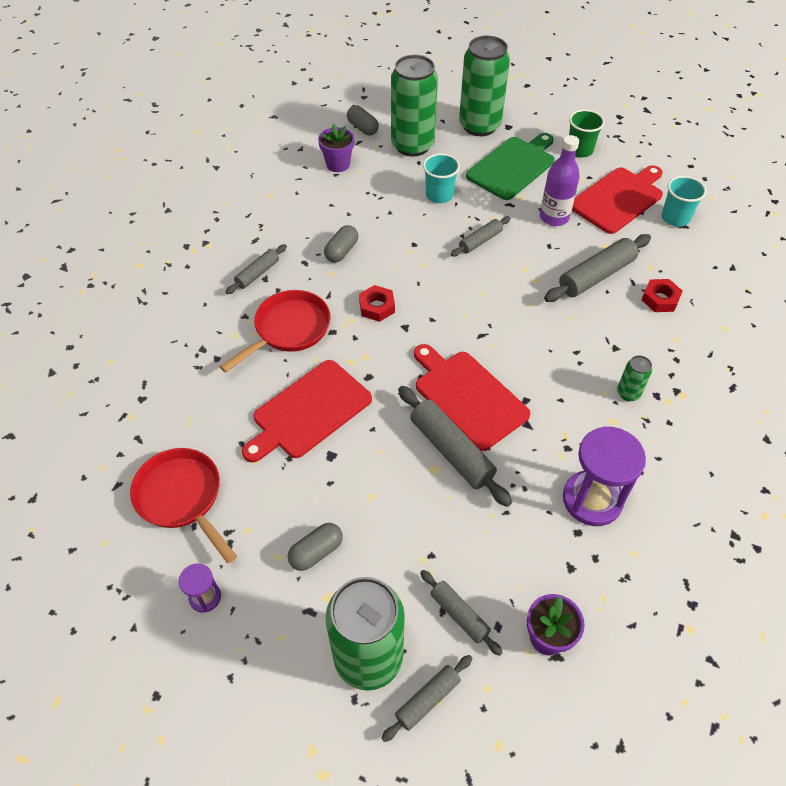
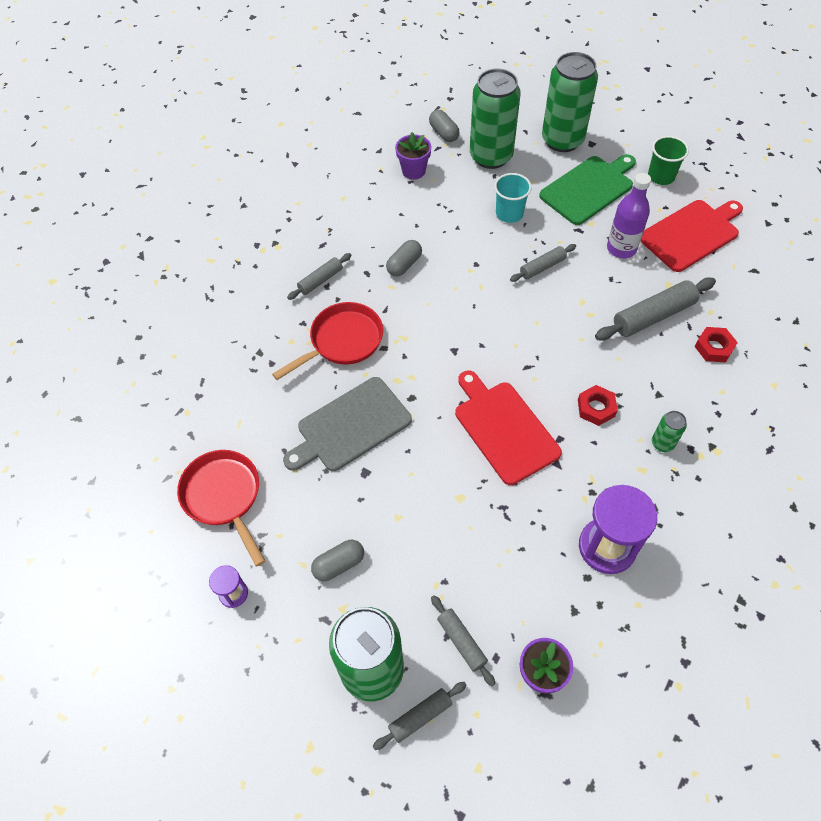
camera: 10 degrees right, 5 degrees up
red cutting board [242,360,372,463] -> grey cutting board [283,377,412,471]
red nut [359,285,395,322] -> red nut moved to [578,385,618,426]
grey rolling pin [398,386,512,507] -> none
turquoise cup [661,176,706,227] -> none

